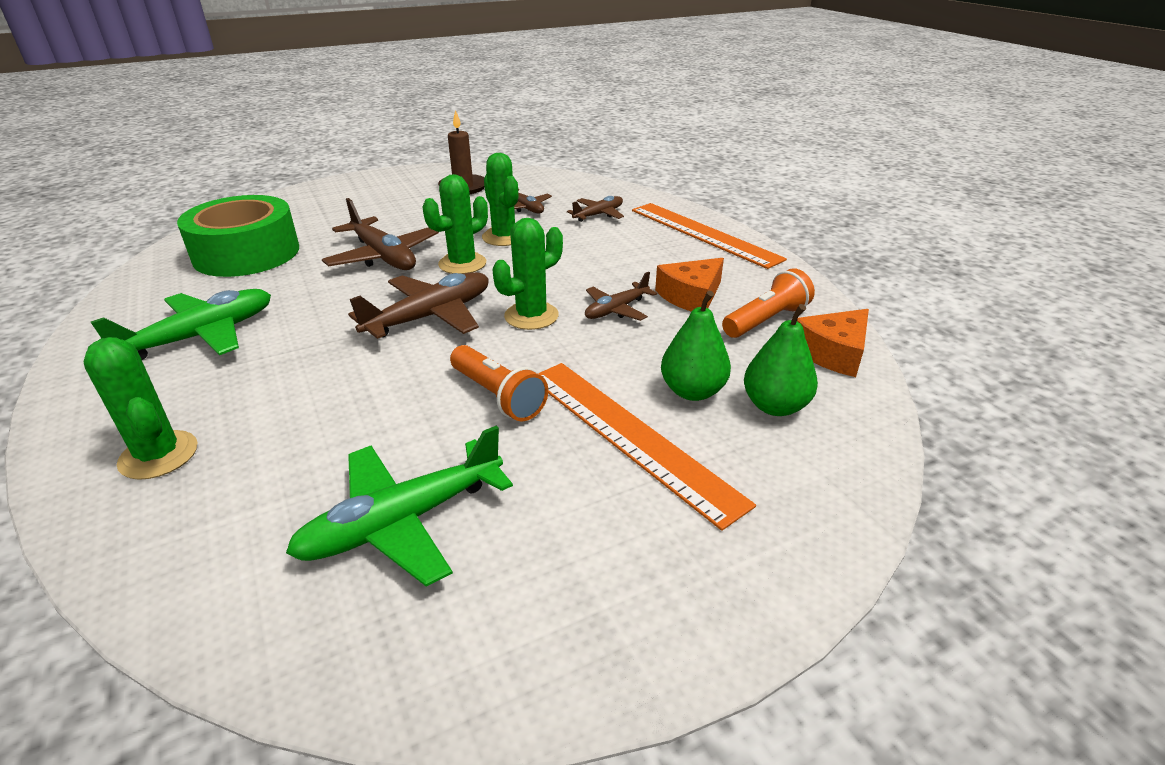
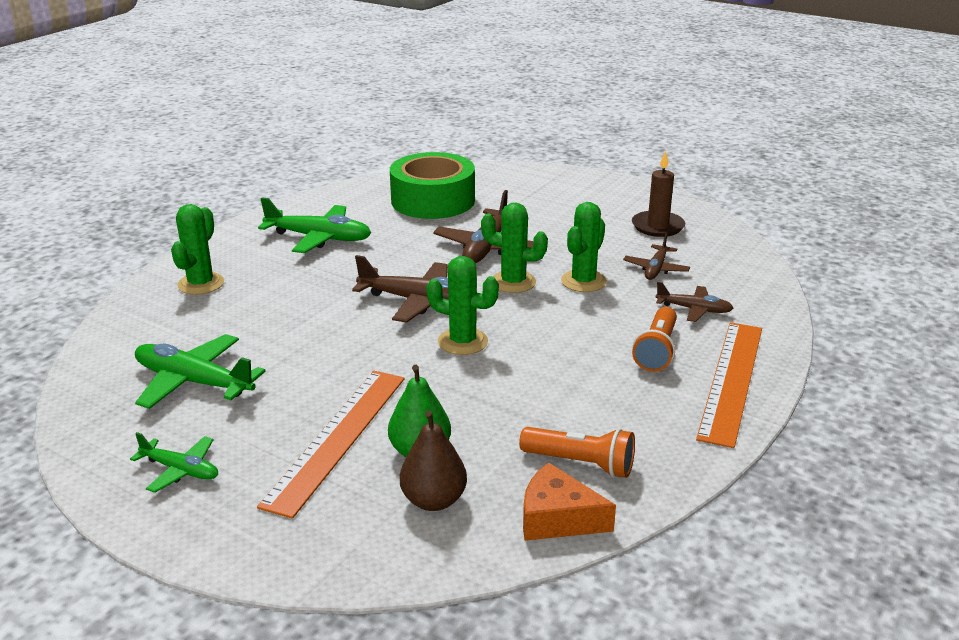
camera: 60 degrees right, 5 degrees down
orange flashlight [450,345,548,422] -> orange flashlight moved to [632,307,677,372]
brown plane [585,272,657,321] -> none
orange cheese [655,258,724,312] -> none
green pear [744,304,818,416] -> brown pear [400,410,467,511]
none -> green plane [130,432,218,493]

